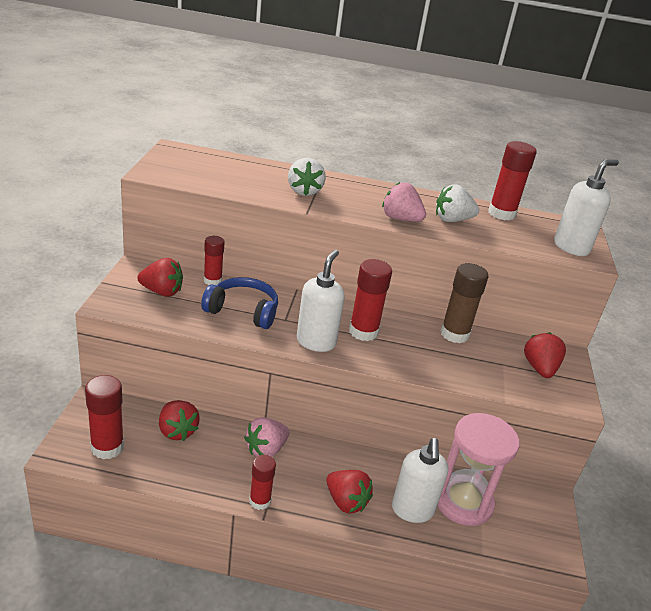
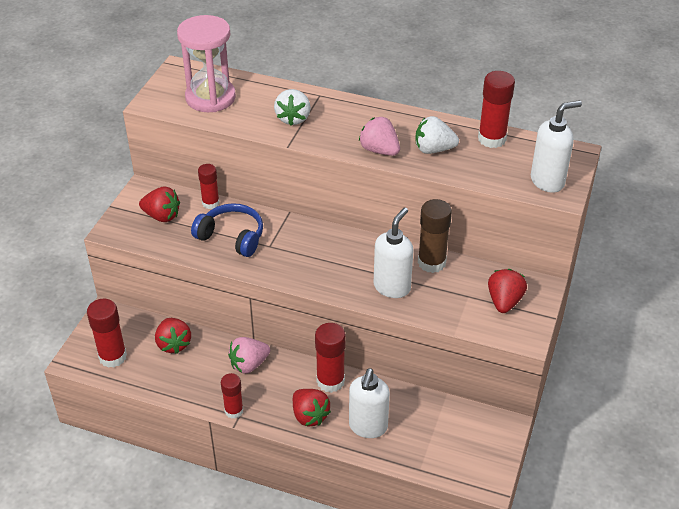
camera: 15 degrees right, 10 degrees up
white soap dispenser [297,249,345,352] -> white soap dispenser moved to [374,207,414,298]
red glue stick [349,259,392,341] -> red glue stick moved to [315,323,346,393]
pink hourglass [437,413,520,526] -> pink hourglass moved to [177,15,236,112]

